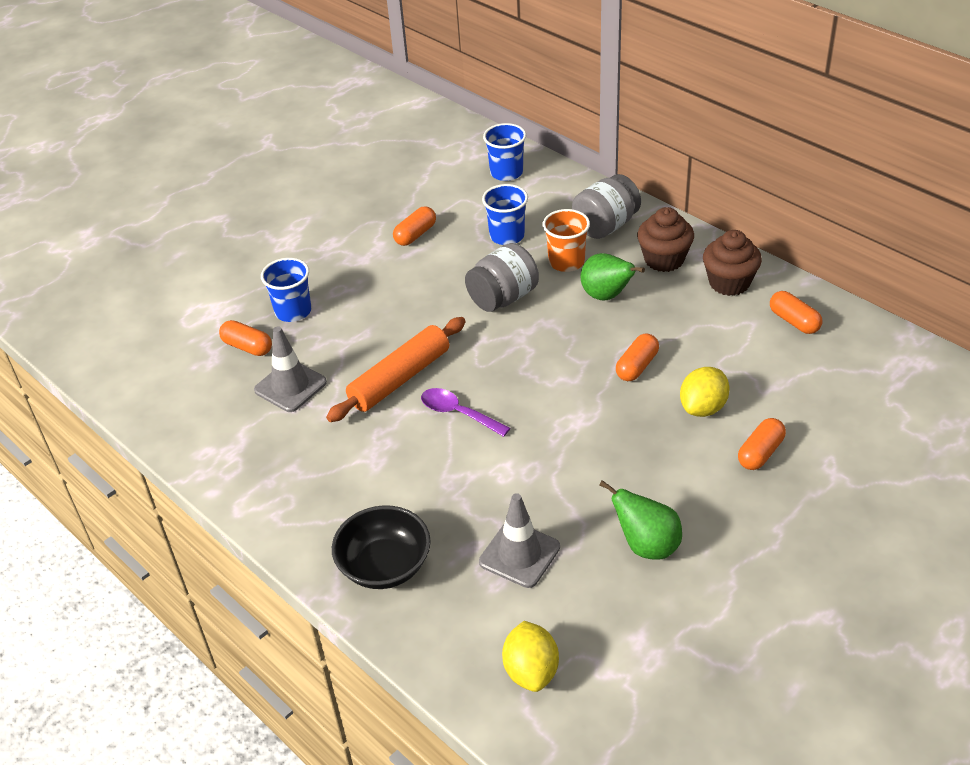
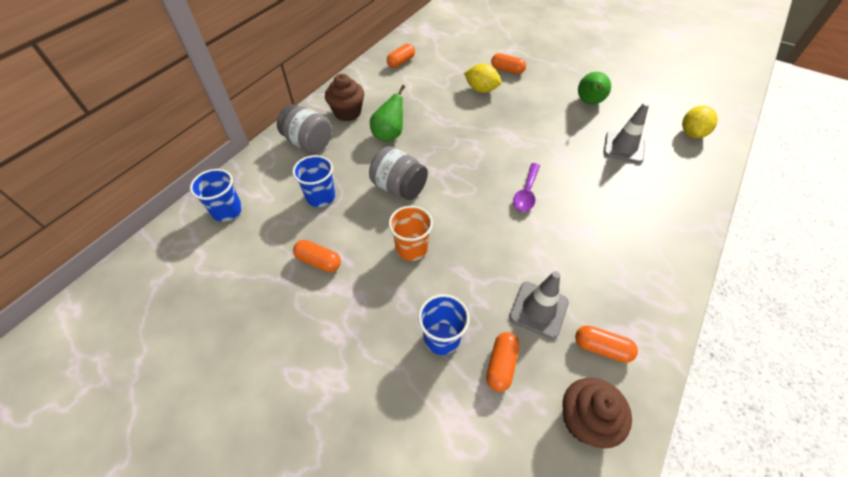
camera: 105 degrees left, 10 degrees up
orange rolling pin [326,317,466,422] -> none
black bowl [332,505,431,589] -> none
yellow lemon [502,621,559,692] -> yellow lemon turned 45 degrees counterclockwise [682,106,718,138]
orange cup [543,209,590,272] -> orange cup moved to [389,206,433,261]
orange capsule [616,334,659,381] -> orange capsule moved to [575,325,638,363]
brown cupcake [703,230,762,296] -> brown cupcake moved to [562,378,632,449]

